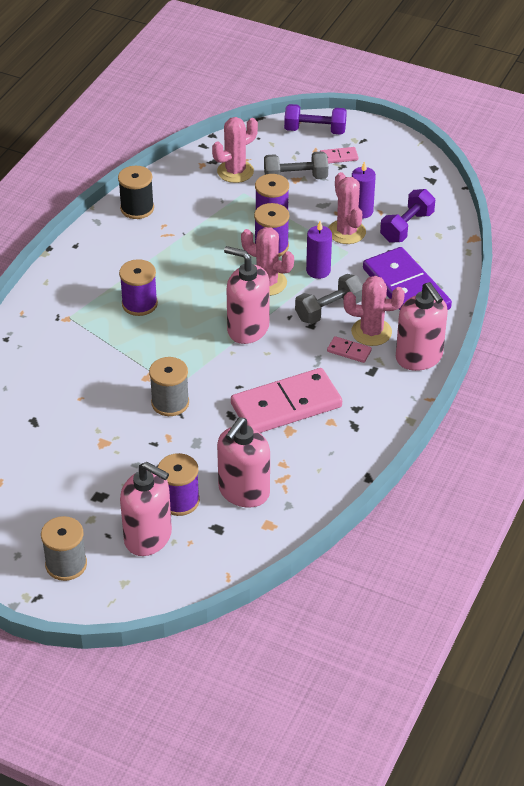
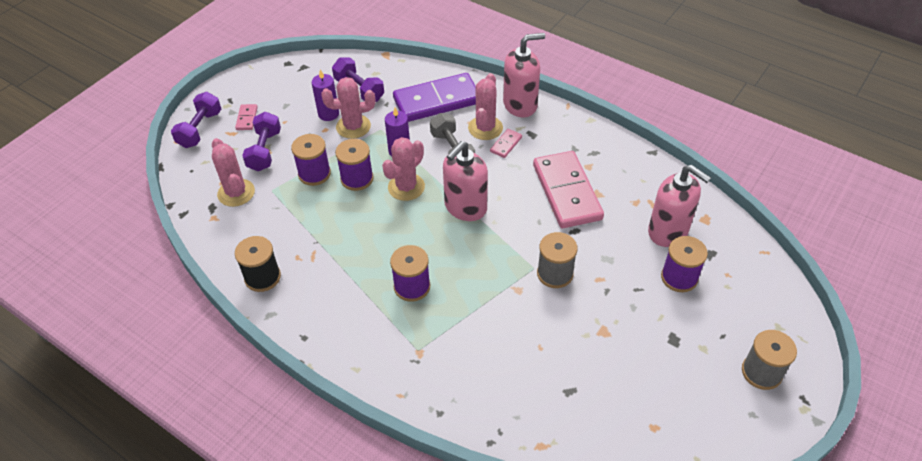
camera: 80 degrees left, 5 degrees up
pink soap dispenser [120,462,172,556] -> none
grey dumbbell [264,151,328,179] -> purple dumbbell [242,112,281,171]

